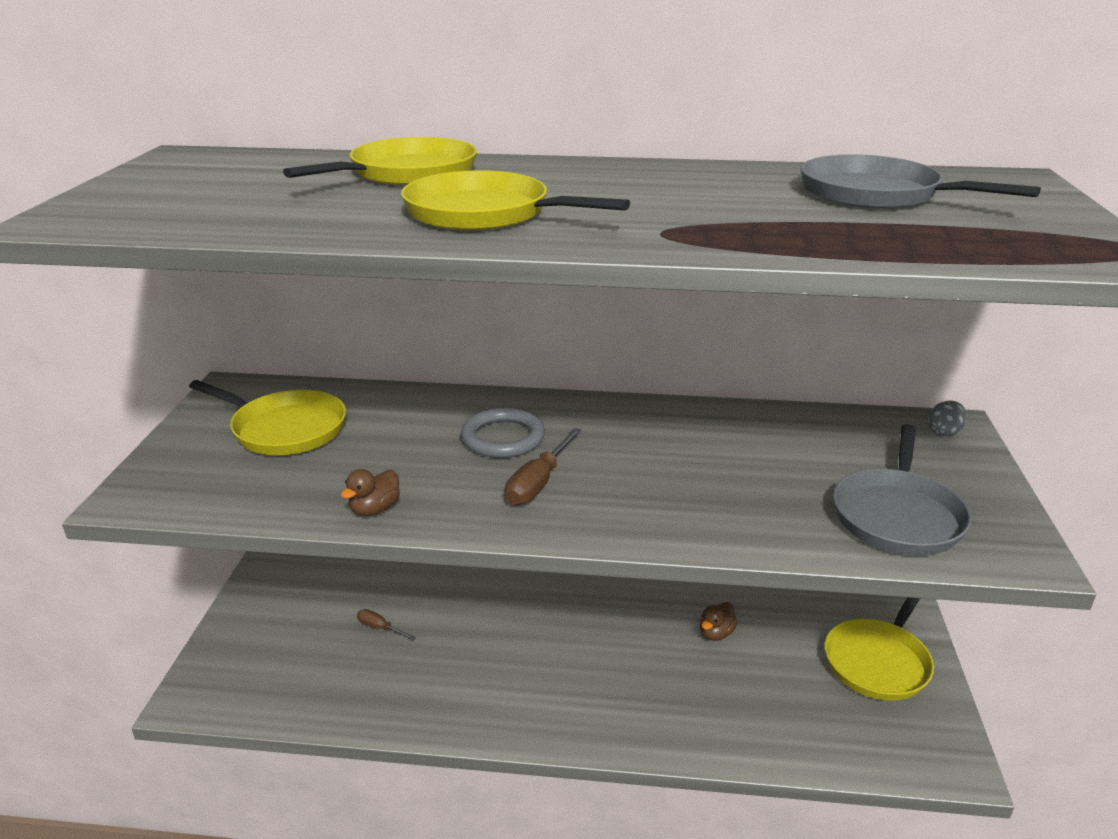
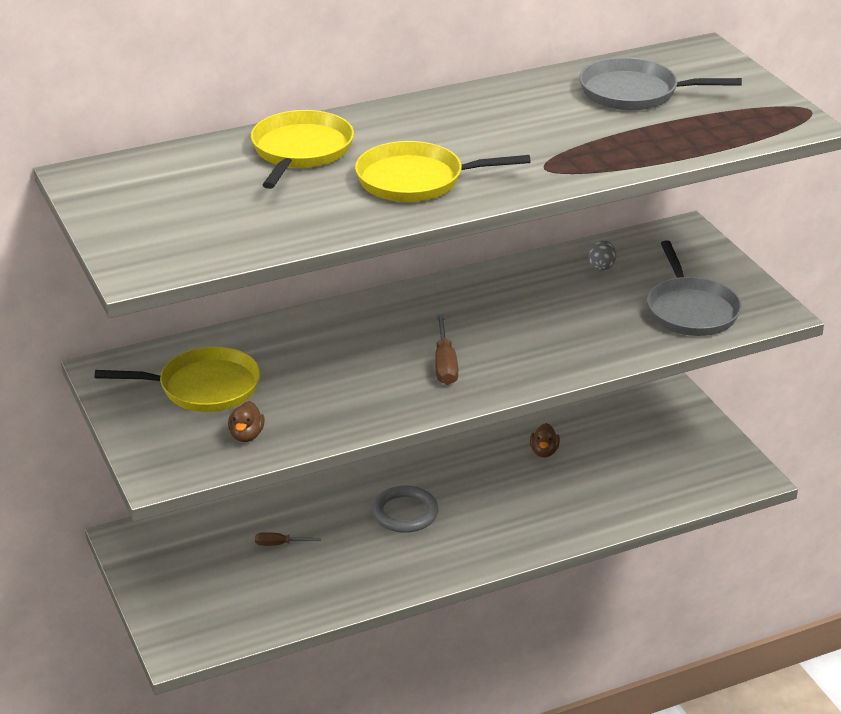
camera: 30 degrees left, 5 degrees up
brown duck [341,469,400,516] -> brown duck moved to [228,401,265,442]
grey ring [461,408,545,458] -> grey ring moved to [372,486,439,533]
yellow pan [825,597,934,701] -> none
grey egg [927,400,967,437] -> grey egg moved to [589,240,616,271]

